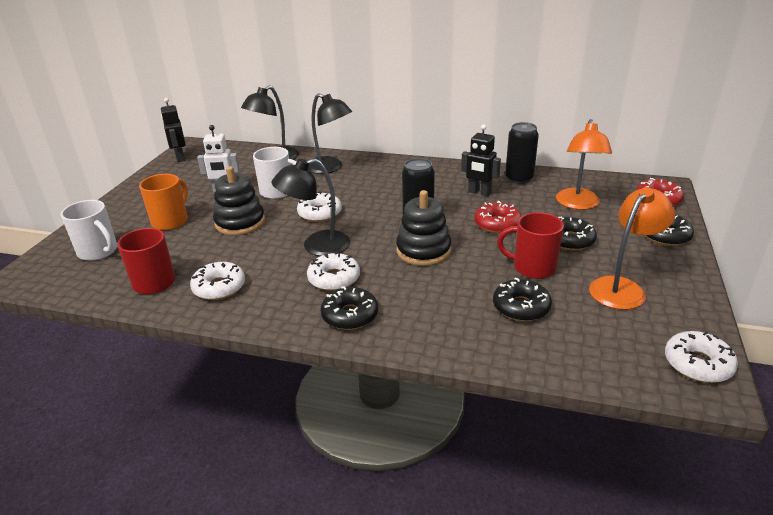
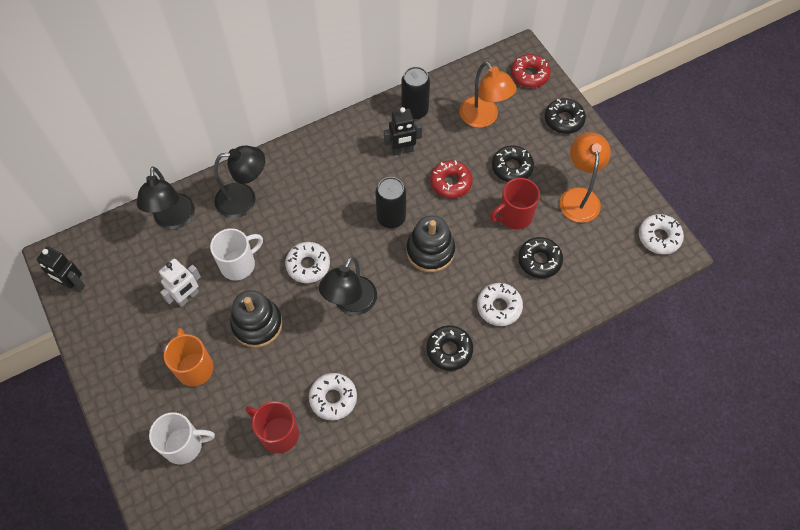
camera: 45 degrees left, 30 degrees up
white donut [307,252,360,291] -> white donut moved to [477,283,523,326]

